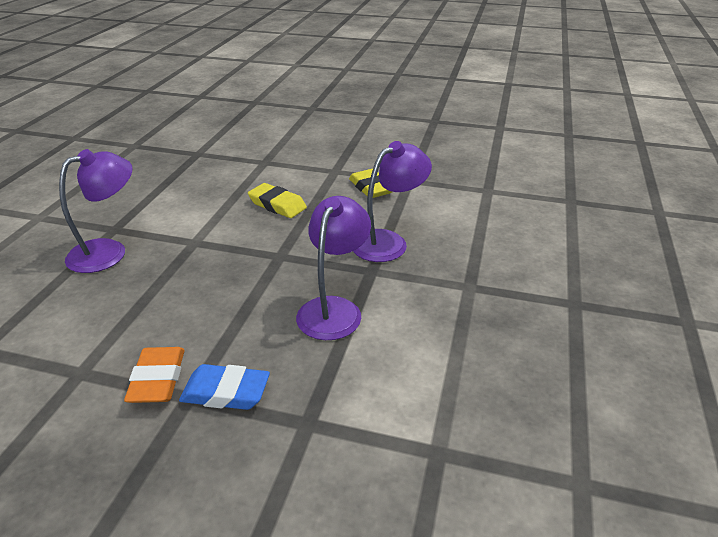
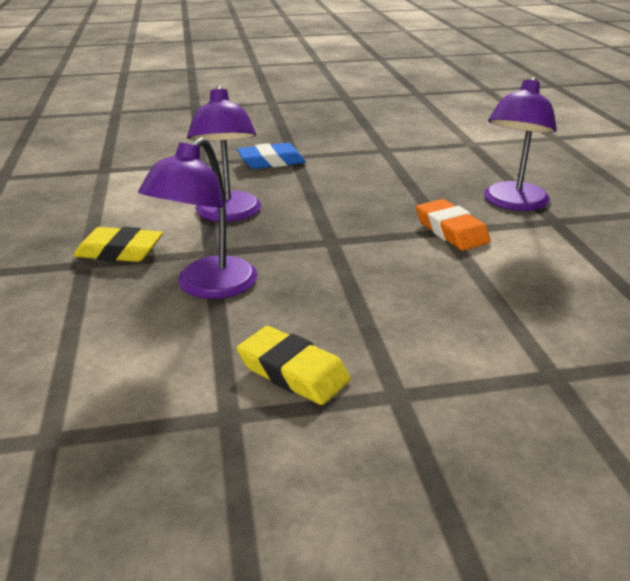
camera: 155 degrees right, 5 degrees down
orange eraser [124,347,185,403] -> orange eraser moved to [416,199,491,250]
yellow eraser [248,183,307,218] -> yellow eraser moved to [73,227,163,262]

